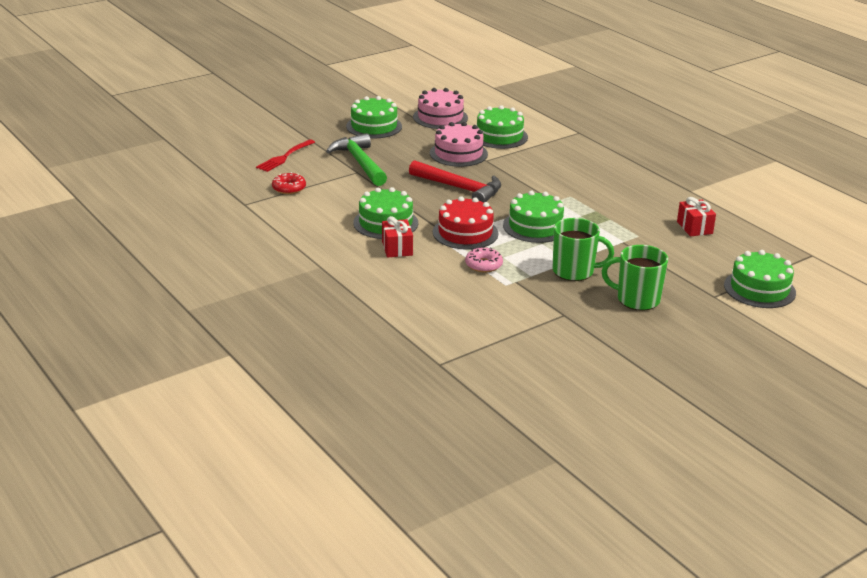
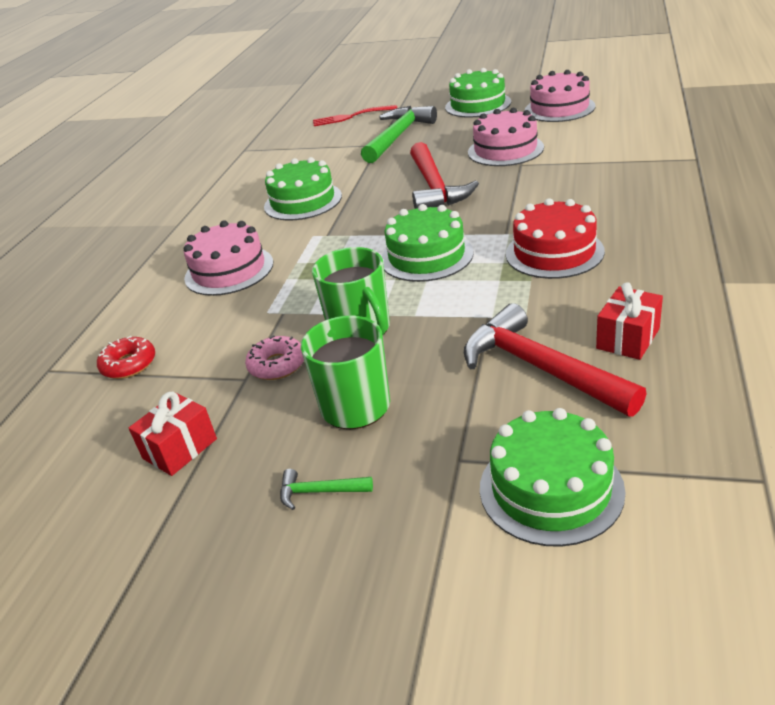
camera: 55 degrees right, 5 degrees up
red donut [272,172,306,194] -> red donut moved to [97,336,155,379]
red gift [382,216,413,258] -> red gift moved to [129,392,217,476]
red cake [433,196,498,250] -> red cake moved to [506,198,605,279]
pink donut [465,246,503,272] -> pink donut moved to [245,335,304,380]
green cake [477,105,528,149] -> none
none -> pink cake [184,221,273,296]
none -> green hammer [280,469,373,510]
none -> red hammer [464,303,647,417]

